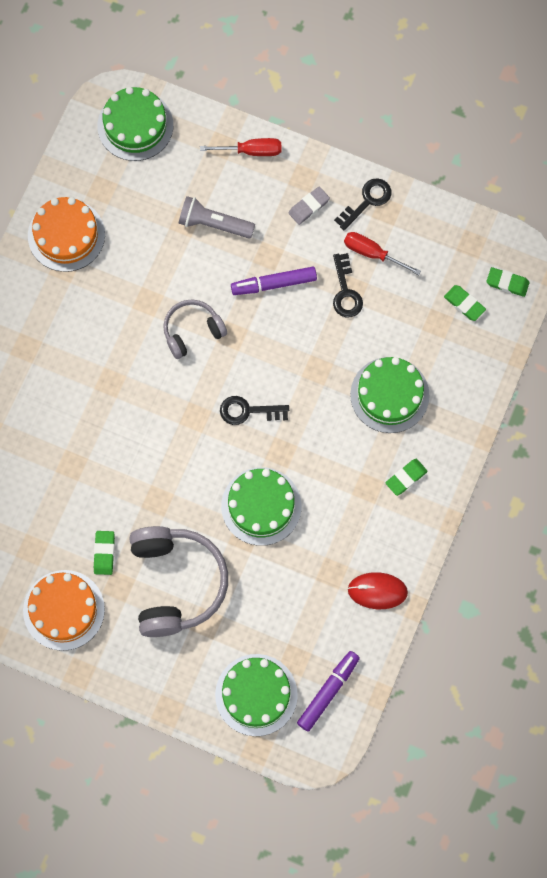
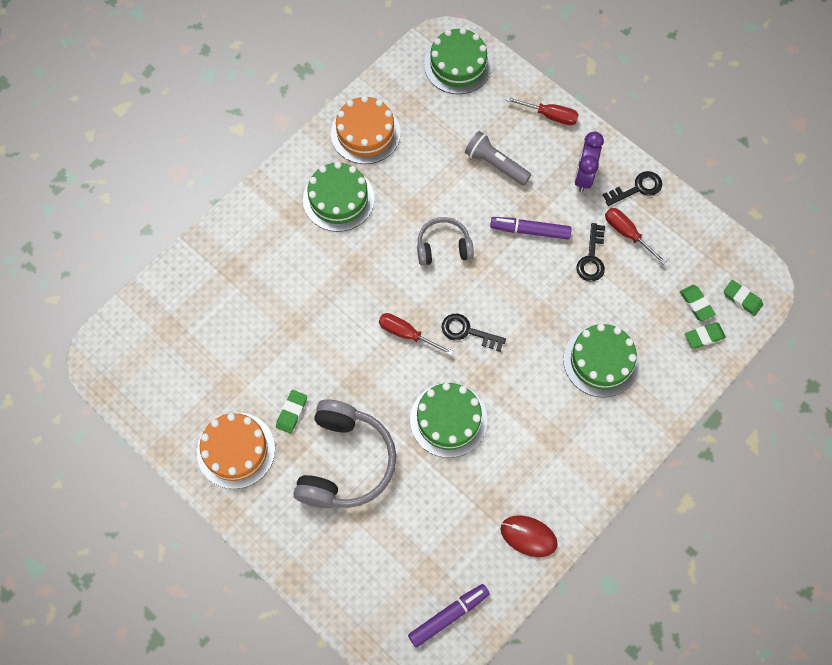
camera: 20 degrees right, 5 degrees down
green cake [215,654,298,736] -> green cake moved to [303,162,375,232]
grey eraser [289,187,330,225] -> purple clock [575,131,604,192]
green eraser [385,459,428,496] -> green eraser moved to [685,322,726,349]
none -> red screwdriver [379,313,453,356]

